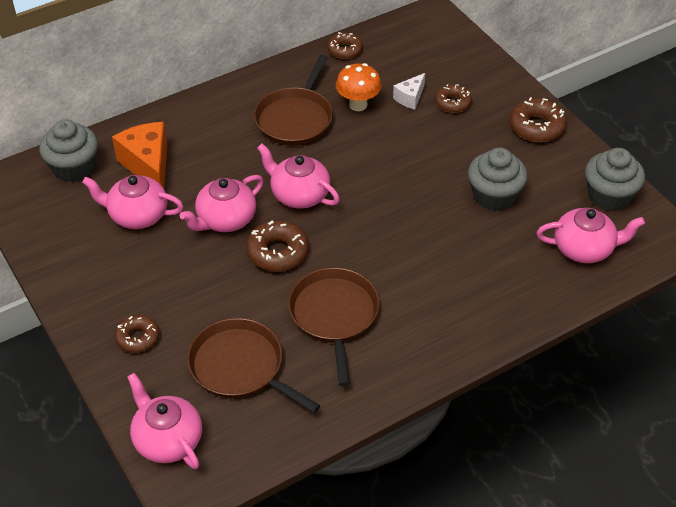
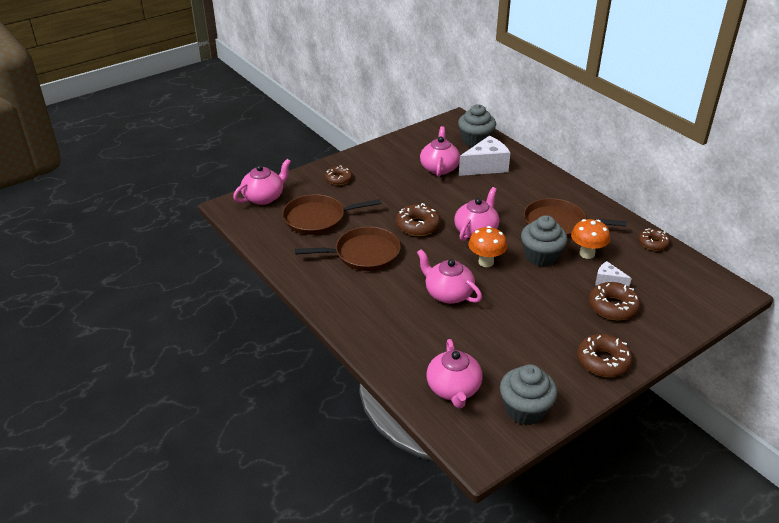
camera: 85 degrees right, 10 degrees down
orange cheese [112,122,167,188] -> white cheese [459,136,510,176]
pink teapot [180,175,264,232] -> pink teapot moved to [417,249,482,304]
brown pan [187,318,321,413] -> brown pan turned 135 degrees counterclockwise [282,194,382,235]
brown donut [435,84,472,113] -> brown donut [589,282,641,320], size x1.51
grey cupcake [468,148,527,211] -> grey cupcake moved to [521,215,568,266]
none -> orange mushroom [468,226,507,267]

